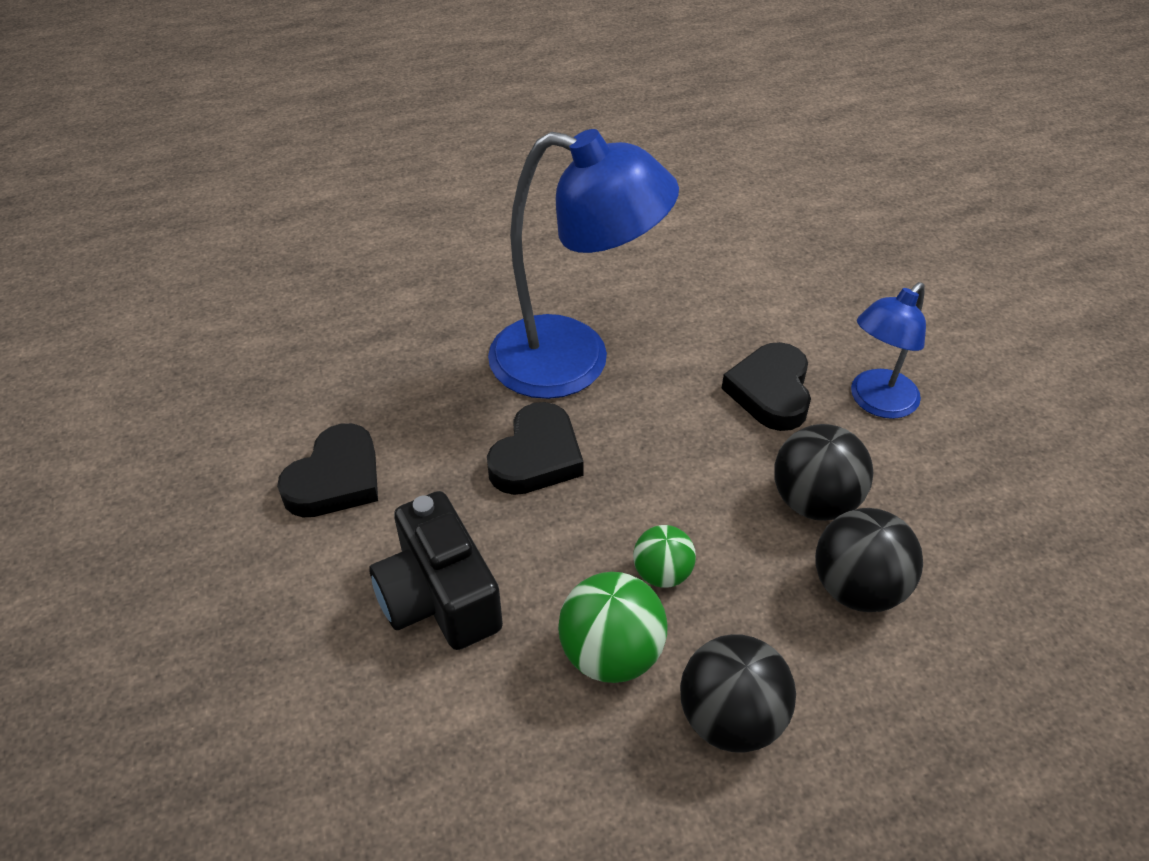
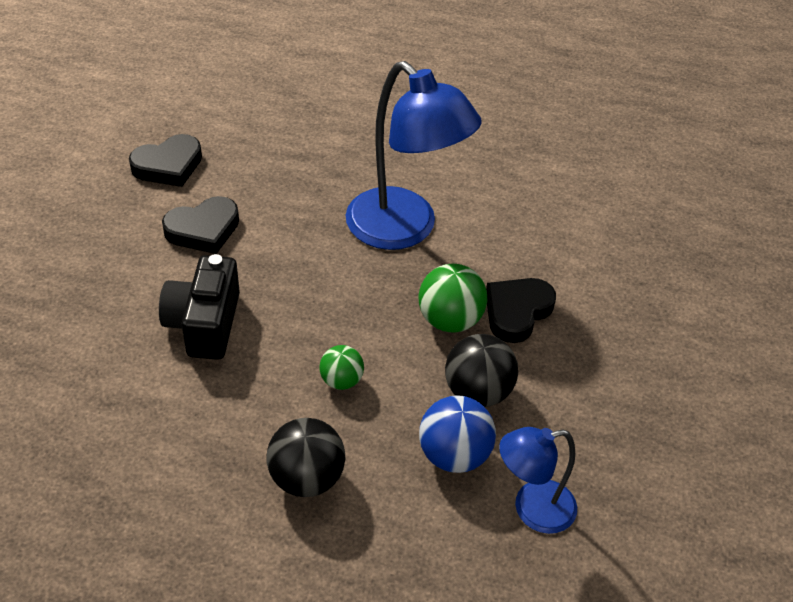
camera: 30 degrees right, 0 degrees up
black heart [487,402,584,495] -> black heart moved to [129,134,202,187]
green ball [558,572,668,683] -> green ball moved to [419,264,487,332]
black ball [815,508,923,612] -> blue ball [419,395,496,473]
blue lamp [851,282,926,419] -> blue lamp moved to [499,427,577,534]

